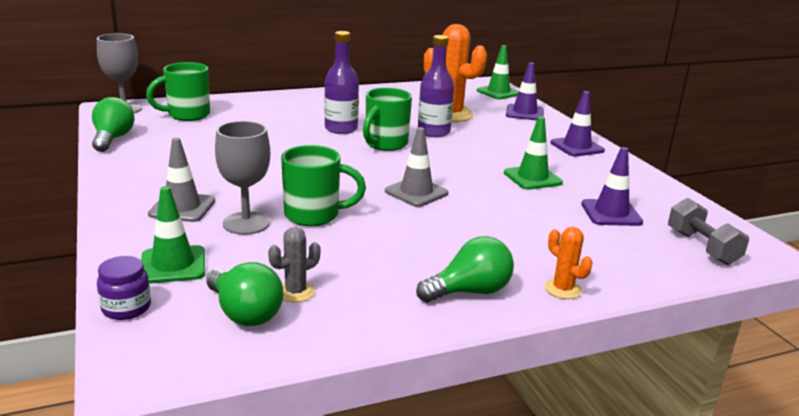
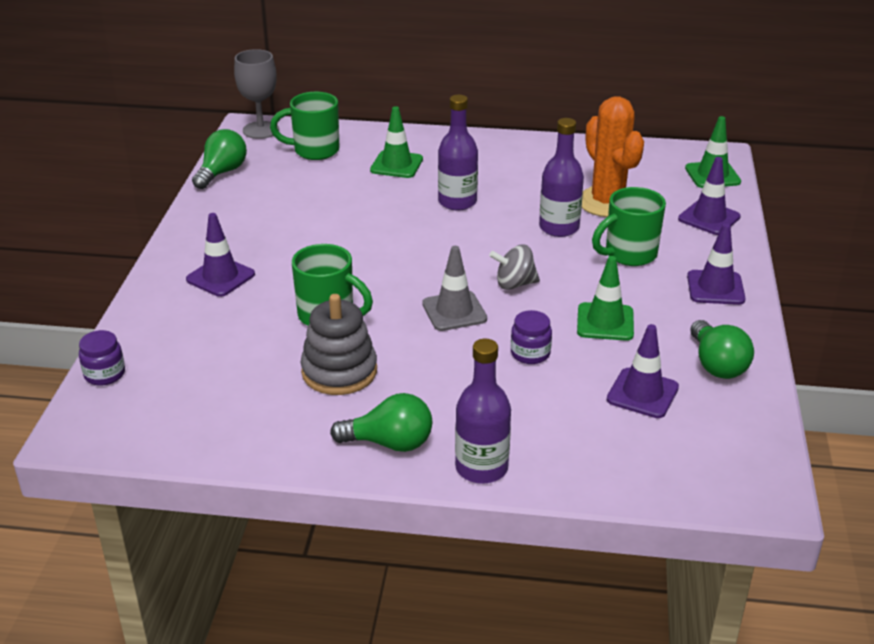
camera: 30 degrees right, 10 degrees up
green traffic cone [141,186,205,284] -> green traffic cone moved to [370,106,423,178]
grey traffic cone [148,138,215,222] -> purple traffic cone [186,213,255,297]
green light bulb [206,262,284,326] -> green light bulb moved to [690,320,754,379]
grey goblet [215,121,270,235] -> none
grey cactus [268,227,321,302] -> none
green mug [363,88,412,151] -> green mug moved to [592,187,666,266]
orange cactus [545,227,593,299] -> purple bottle [455,339,511,484]
grey dumbbell [668,198,749,265] -> none
none -> grey stacking toy [301,294,377,395]
none -> grey spinning top [489,244,540,290]
none -> purple jar [511,310,552,364]

